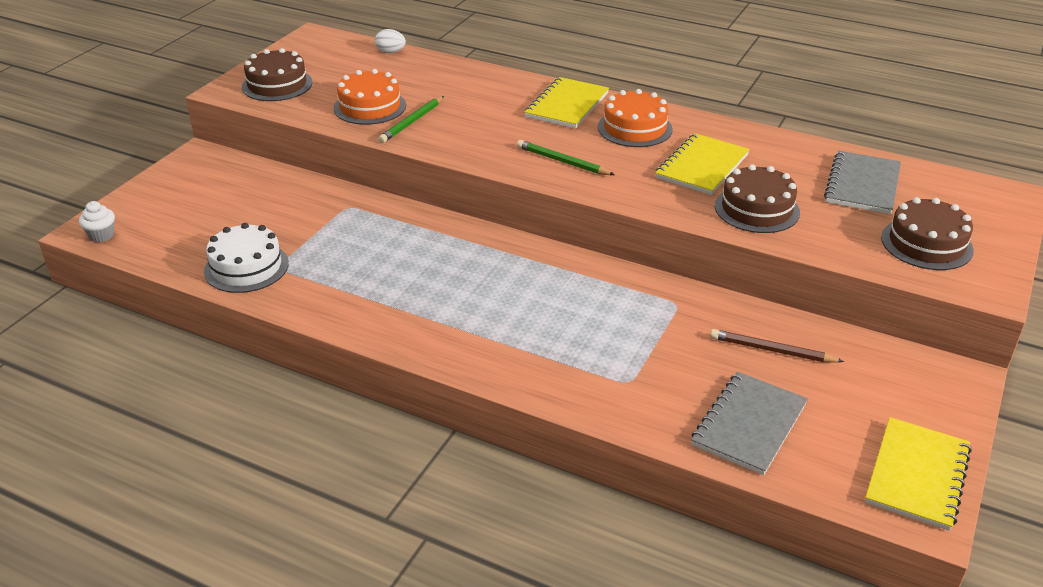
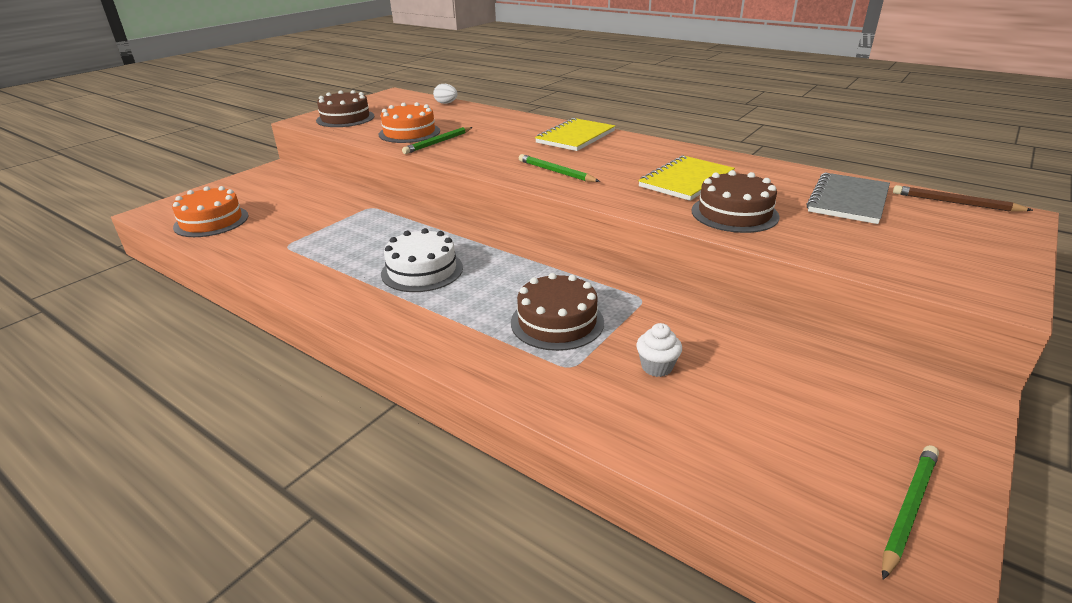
camera: 10 degrees right, 5 degrees down
white cupcake [79,201,115,242] -> white cupcake moved to [636,323,682,377]
white cake [204,223,289,293] -> white cake moved to [381,228,463,292]
orange cake [598,89,673,147] -> orange cake moved to [172,186,249,237]
grey notebook [691,372,808,475] -> none
brown pencil [710,329,844,363] -> brown pencil moved to [893,185,1033,212]
yellow notebook [865,417,972,531] -> green pencil [882,445,939,580]
brown cake [881,197,974,270] -> brown cake moved to [511,273,604,351]

